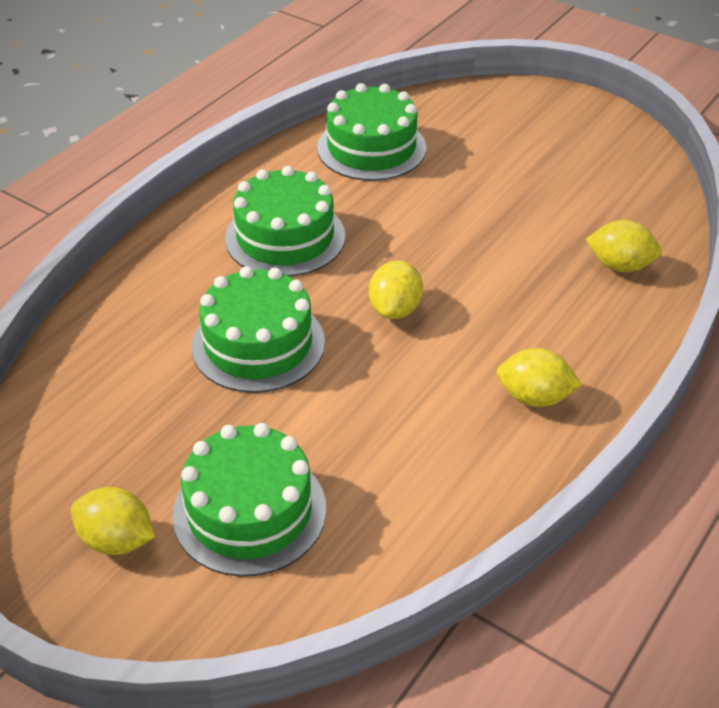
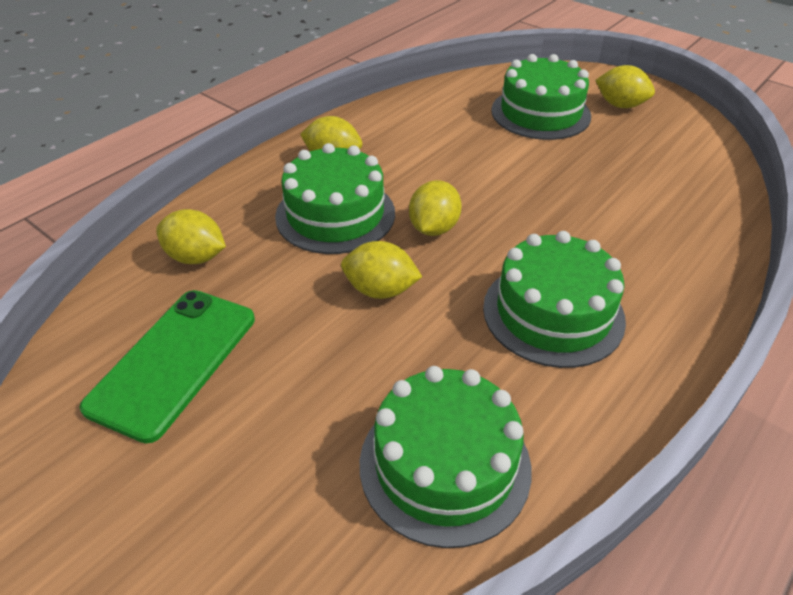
camera: 175 degrees left, 0 degrees up
green cake [192,266,325,393] -> green cake moved to [275,143,395,254]
none -> green phone [79,290,255,443]
none -> yellow lemon [341,241,422,299]

